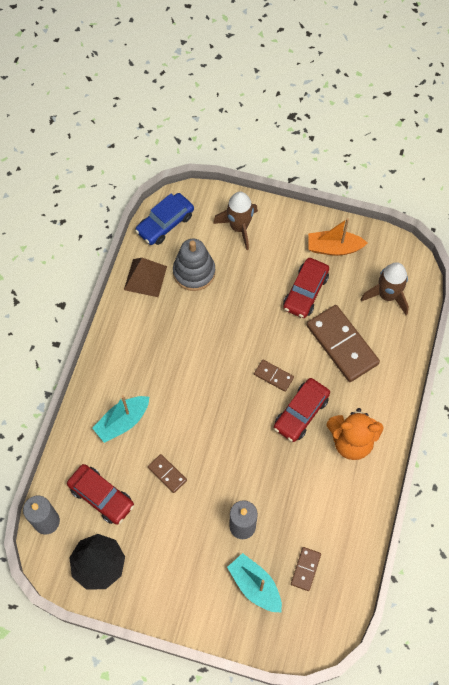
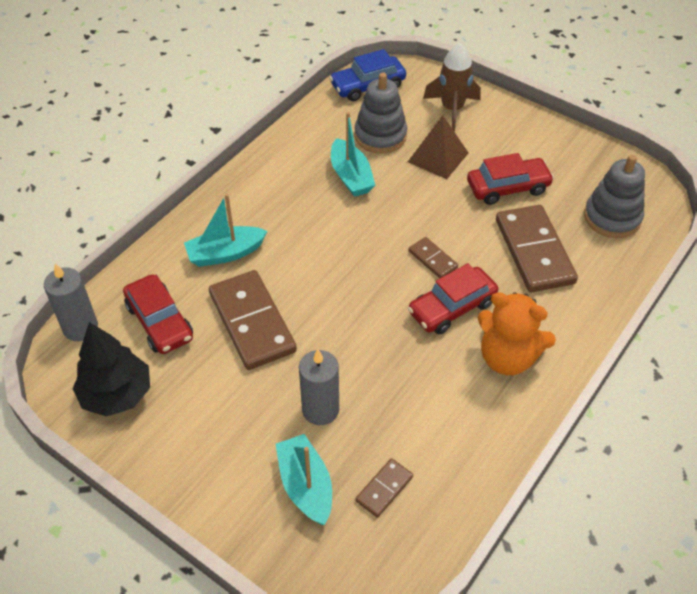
camera: 20 degrees right, 15 degrees down
brown pyramid [124,258,167,297] -> brown pyramid moved to [408,115,468,179]
brown domino [148,454,187,493] -> brown domino [209,270,297,370], size x2.08
red car [283,258,329,318] -> red car turned 150 degrees counterclockwise [467,153,554,205]
orange boat [308,218,367,256] -> none
brown rocket [360,262,409,315] -> grey stacking toy [584,155,645,238]
none -> turquoise boat [331,112,375,197]

